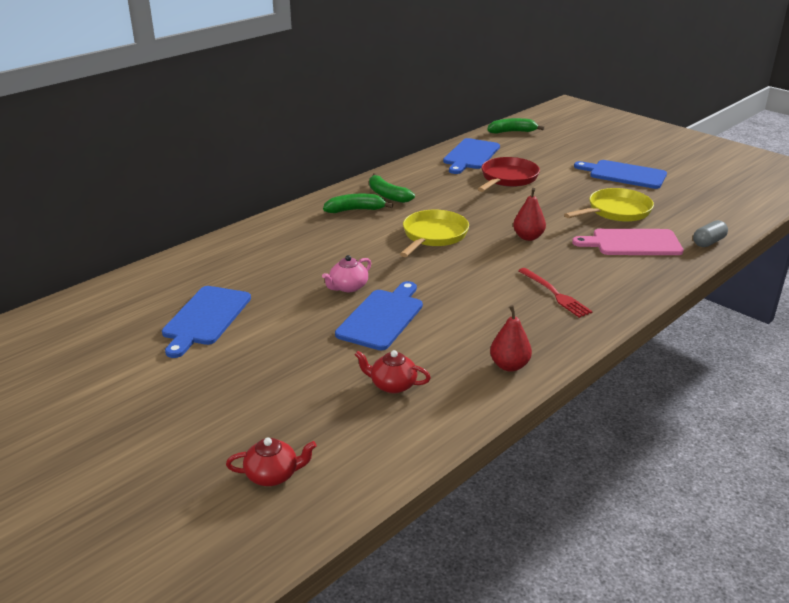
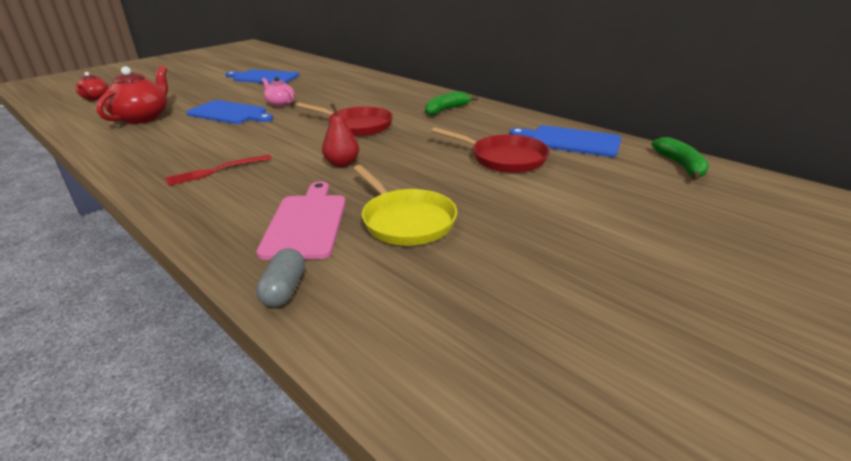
camera: 90 degrees right, 0 degrees up
green banana [323,194,393,213] -> none
red teapot [355,350,431,393] -> red teapot [96,66,168,124], size x1.76
yellow pan [400,210,469,257] -> red pan [296,103,393,136]
red pear [490,305,532,372] -> none
blue cutting board [574,160,667,189] -> none
grey capsule [693,220,728,247] -> grey capsule turned 45 degrees clockwise [256,248,305,307]

